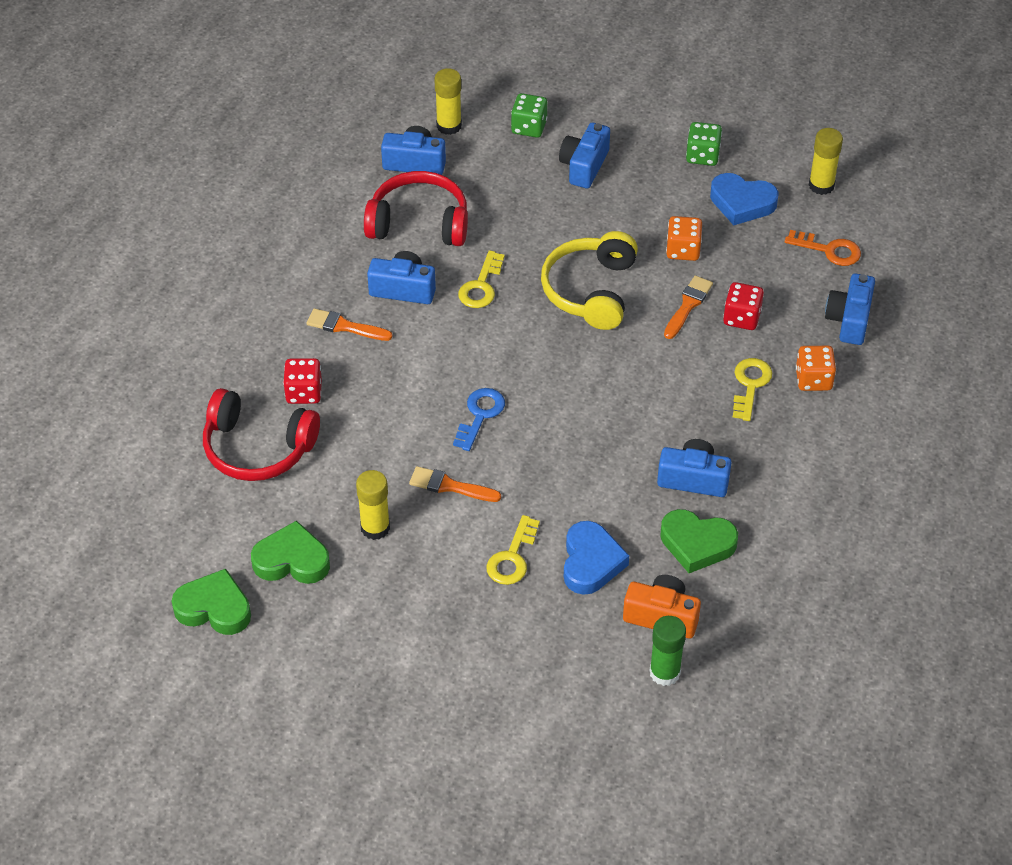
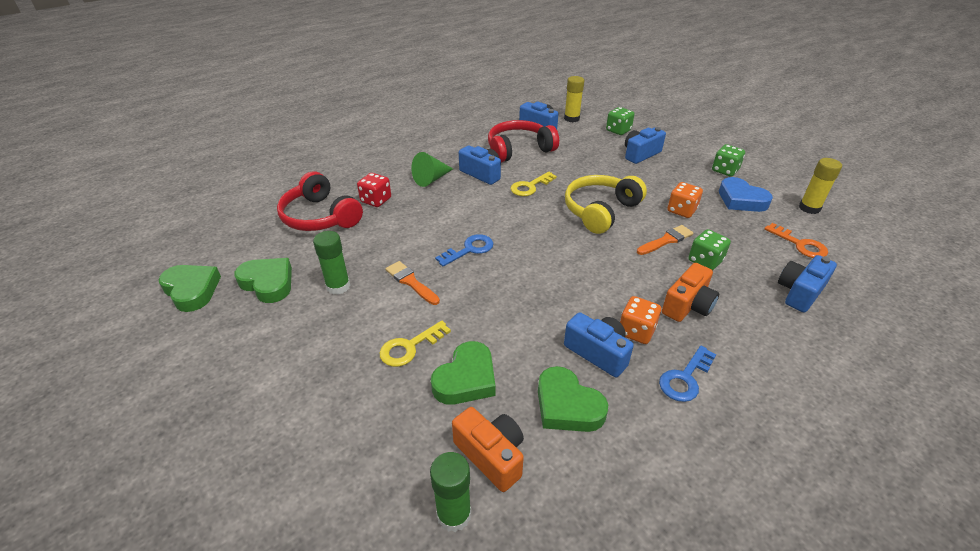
camera: 30 degrees right, 10 degrees down
orange brush [306,308,393,341] -> green cone [411,152,453,187]
yellow glue stick [356,470,390,540] -> green glue stick [313,231,350,295]
red headphones [364,171,468,246] -> red headphones turned 60 degrees counterclockwise [488,120,559,163]
blue heart [564,521,629,595] -> green heart [431,341,496,405]
red dice [723,282,764,330] -> green dice [688,229,731,270]
yellow key [733,358,772,421] -> orange camera [662,263,719,322]
orange dice [796,346,836,391] -> orange dice moved to [620,296,661,344]
none -> blue key [659,346,716,402]

